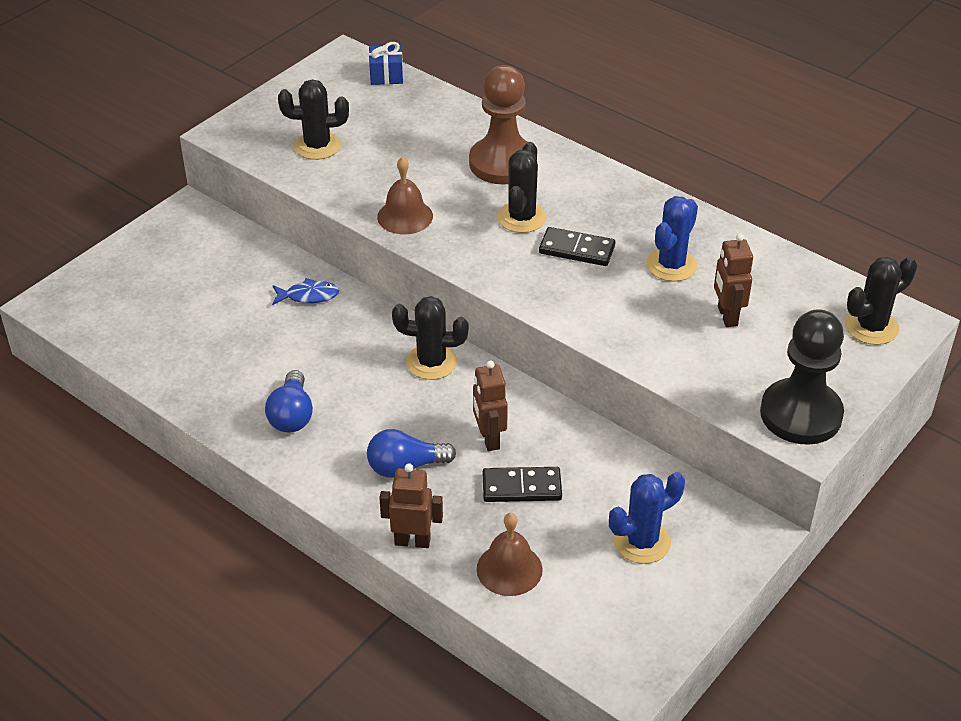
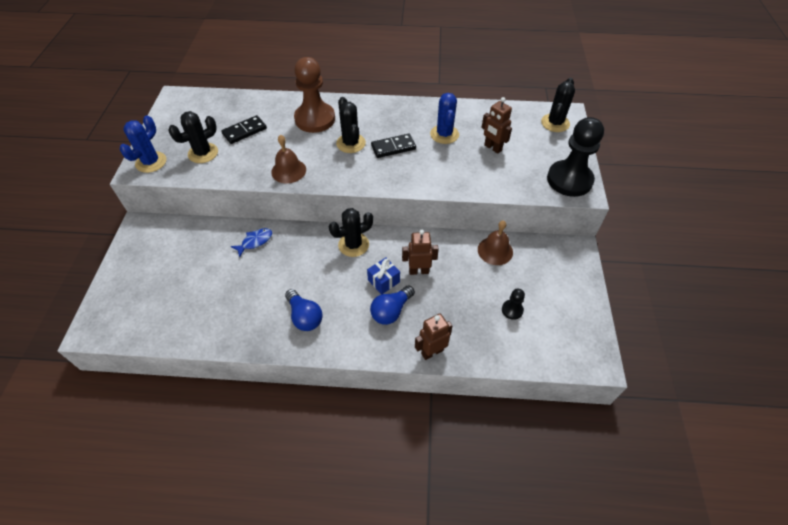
camera: 35 degrees left, 10 degrees up
blue gift [369,42,403,85] -> blue gift moved to [367,258,400,294]
brown robot [473,361,508,451] -> brown robot turned 135 degrees clockwise [402,230,439,275]
brown bell [477,513,543,596] -> brown bell moved to [478,220,513,265]
black domino [483,467,562,502] -> black domino moved to [221,115,267,144]
blue cactus [609,472,685,564] -> blue cactus moved to [120,116,166,173]
none -> black pawn [502,289,525,320]

